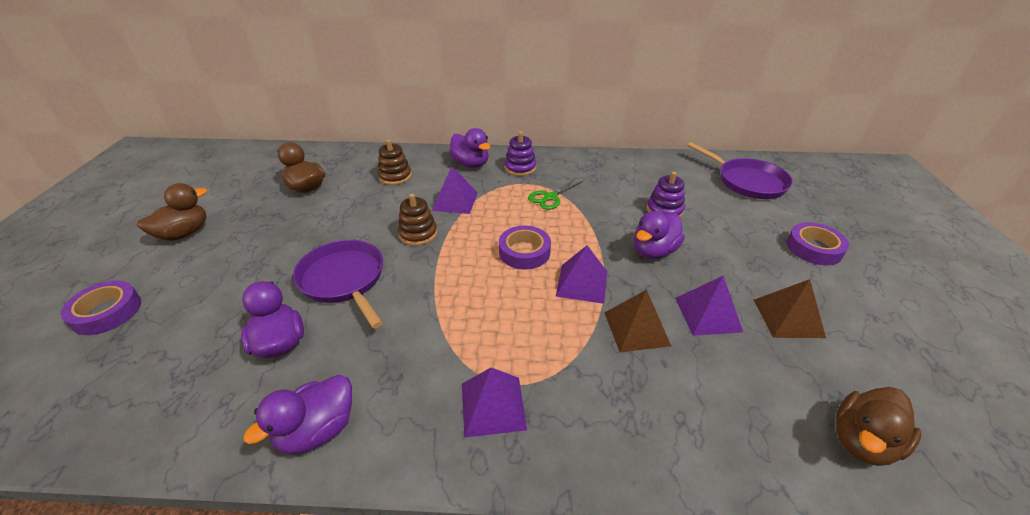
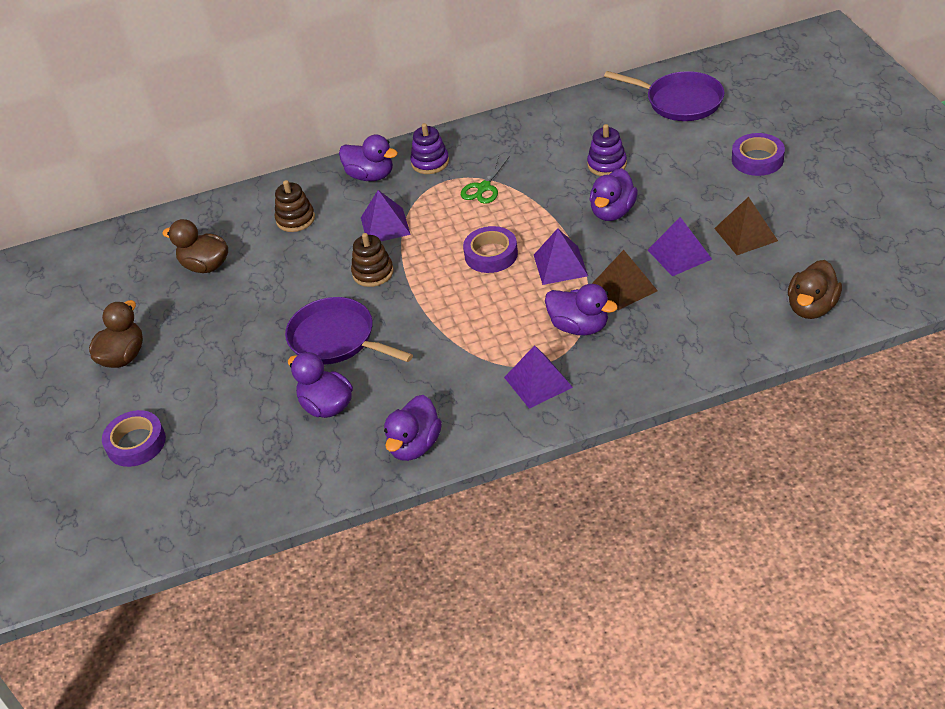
camera: 15 degrees left, 5 degrees up
none -> purple duck [545,284,618,335]

